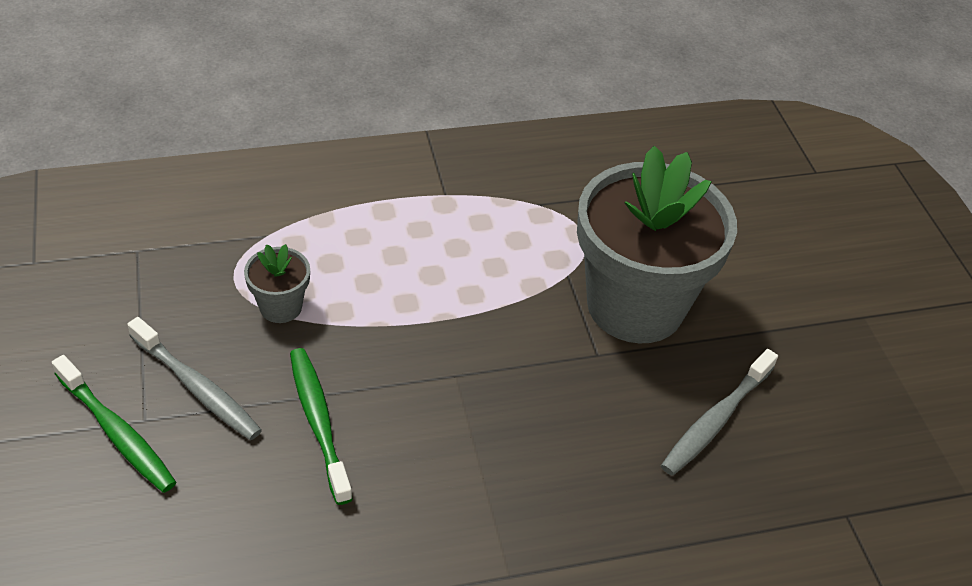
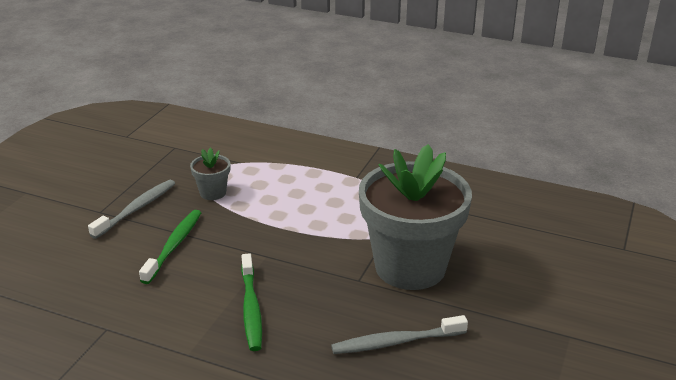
camera: 40 degrees right, 15 degrees down
green toothbrush [52,355,177,493] -> green toothbrush moved to [241,253,262,351]
grey toothbrush [127,317,262,440] -> grey toothbrush turned 135 degrees counterclockwise [88,180,175,239]

